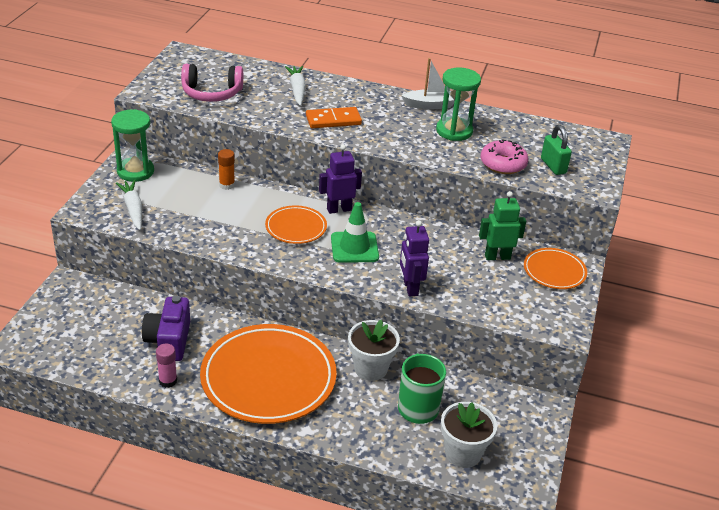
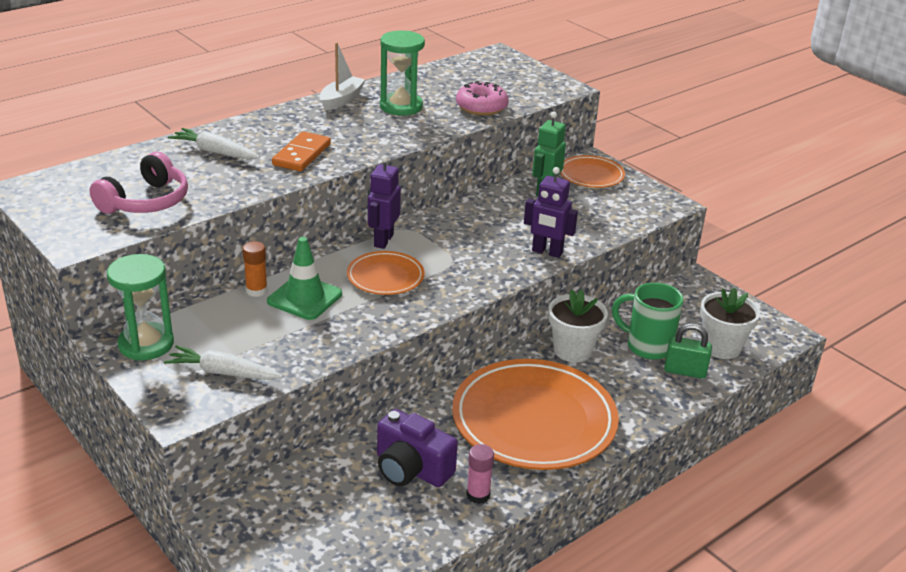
camera: 55 degrees left, 5 degrees down
green traffic cone [331,202,379,263] -> green traffic cone moved to [267,237,342,320]
green padlock [541,125,572,175] -> green padlock moved to [664,323,712,379]

